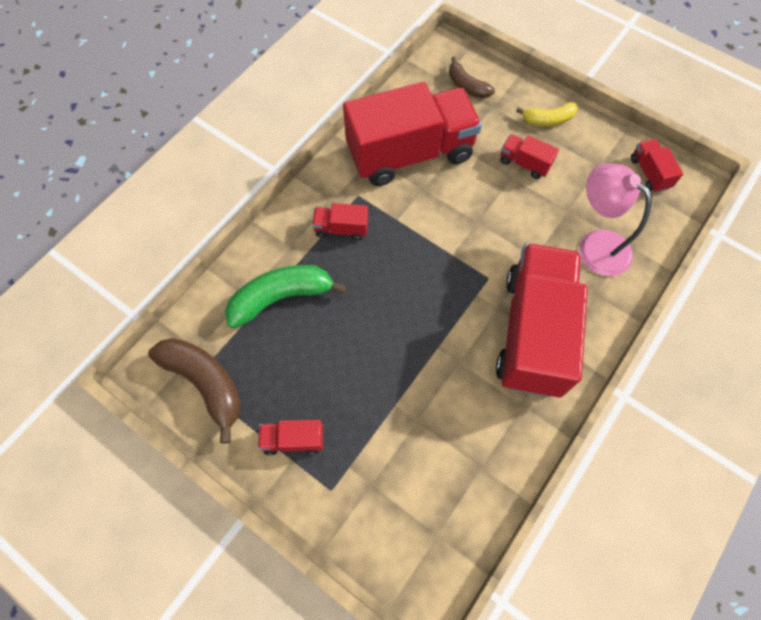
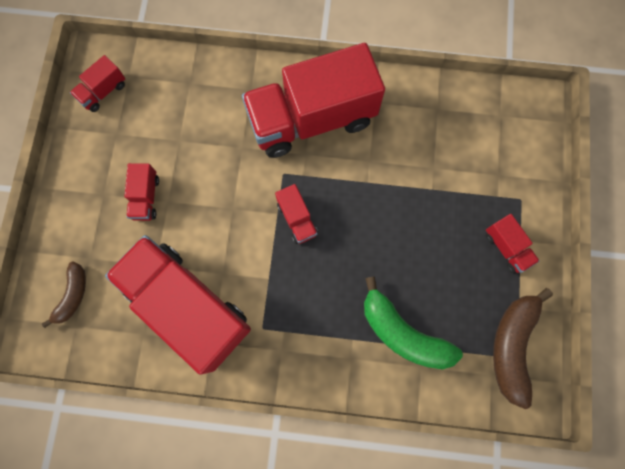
camera: 120 degrees left, 10 degrees up
red truck [312,203,368,241] -> red truck moved to [275,184,318,244]
yellow banana [516,102,578,126] -> none
pink lamp [580,163,652,276] -> none

